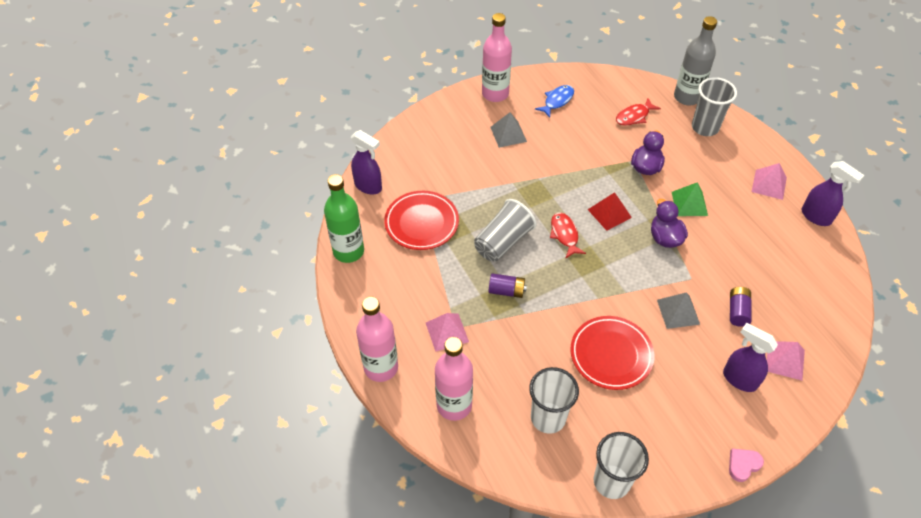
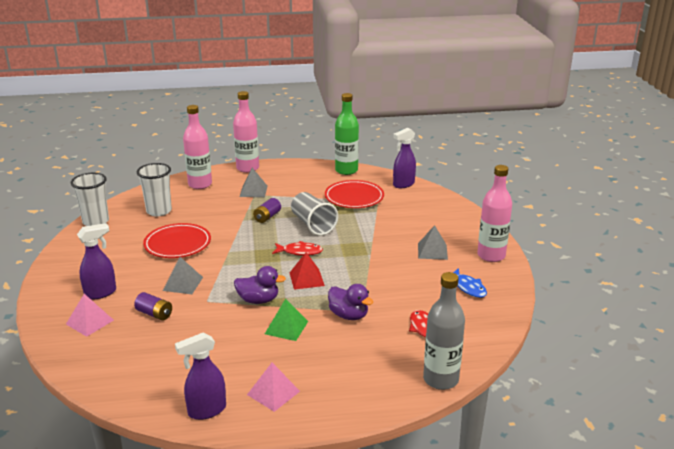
camera: 110 degrees right, 25 degrees down
pink pyramid [426,313,469,351] -> grey pyramid [240,168,267,197]
grey cup [692,77,737,136] -> none
pink heart [729,449,764,482] -> none

